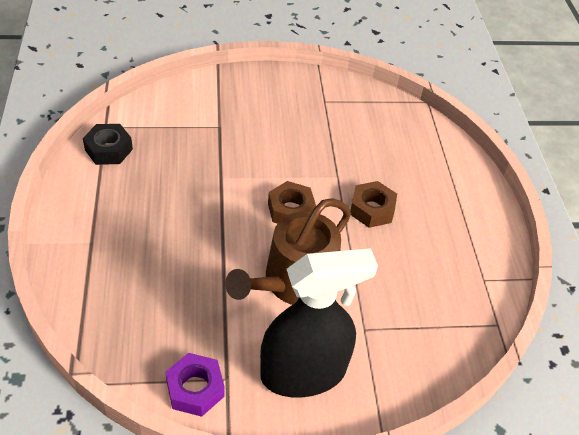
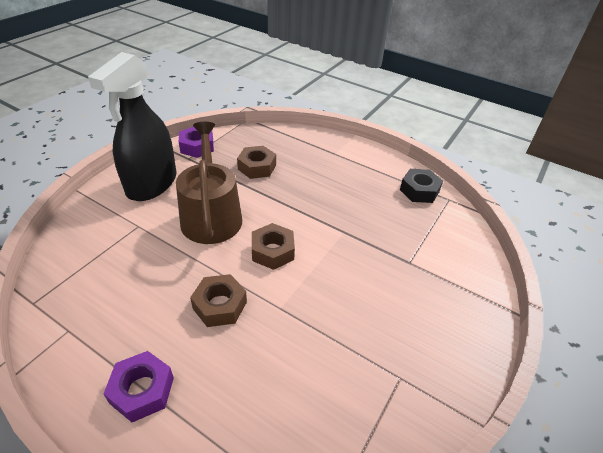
camera: 130 degrees right, 5 degrees down
none -> purple nut [104,351,174,422]
none -> brown nut [237,146,276,179]

